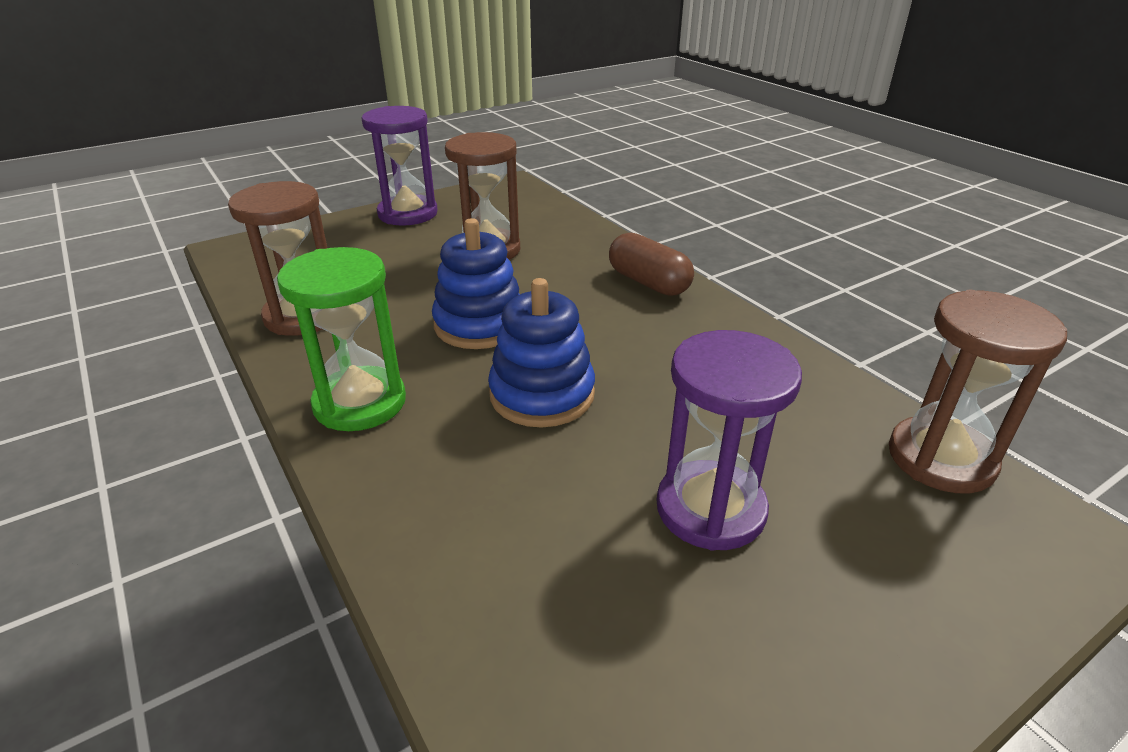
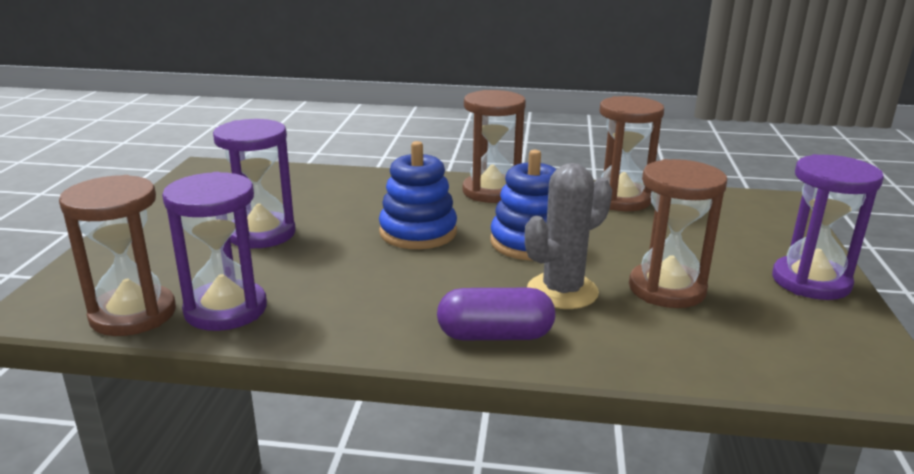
camera: 130 degrees right, 10 degrees down
green hourglass [277,247,406,431] -> brown hourglass [463,90,526,203]
brown capsule [609,232,694,296] -> purple capsule [437,288,555,340]
none -> purple hourglass [162,172,267,331]
none -> grey cactus [525,163,612,309]

